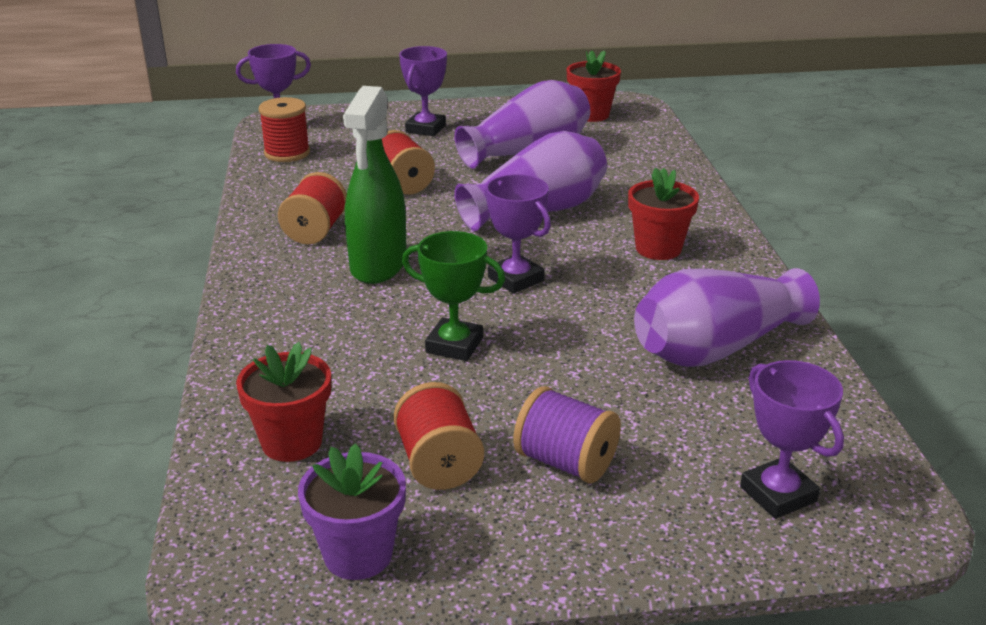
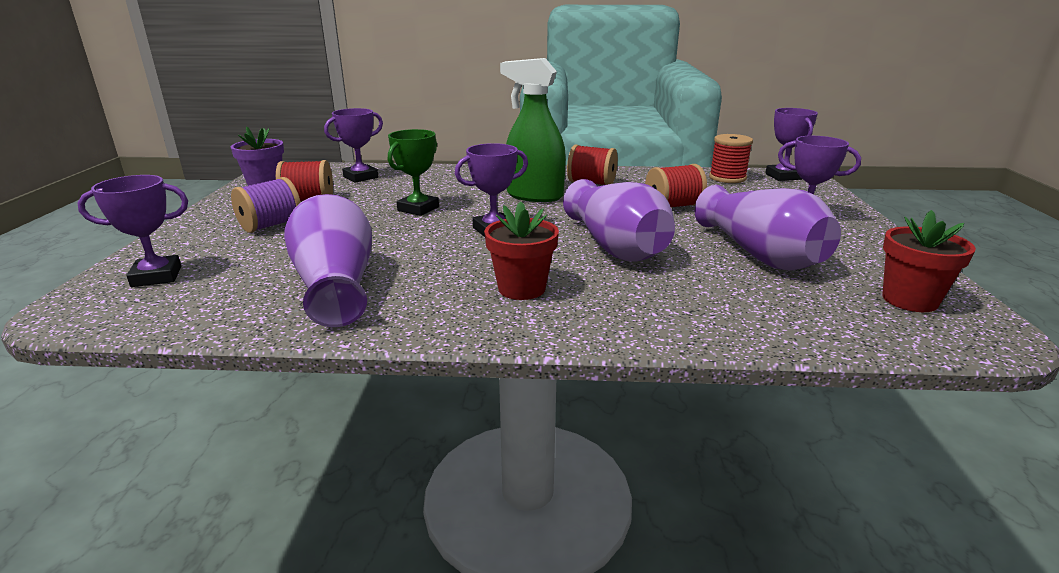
camera: 100 degrees right, 5 degrees down
red flower pot [236,342,331,462] -> purple trophy [324,108,383,183]

